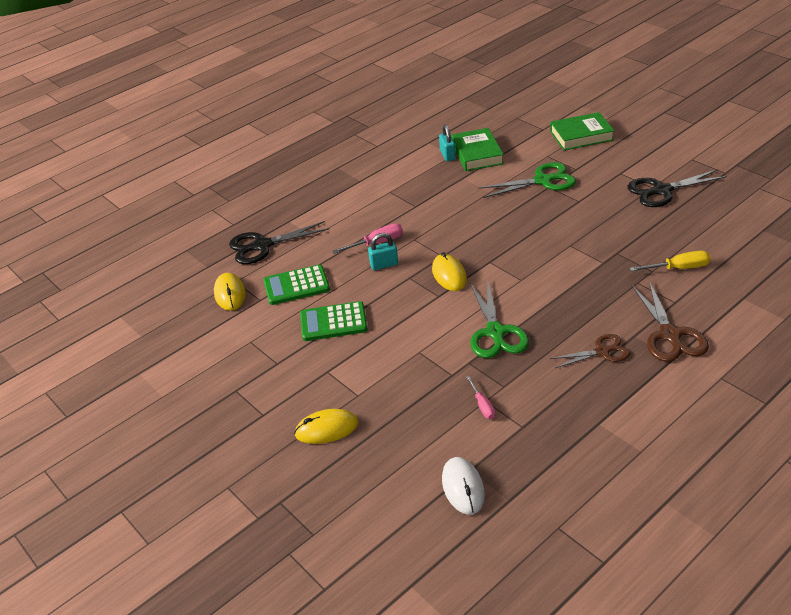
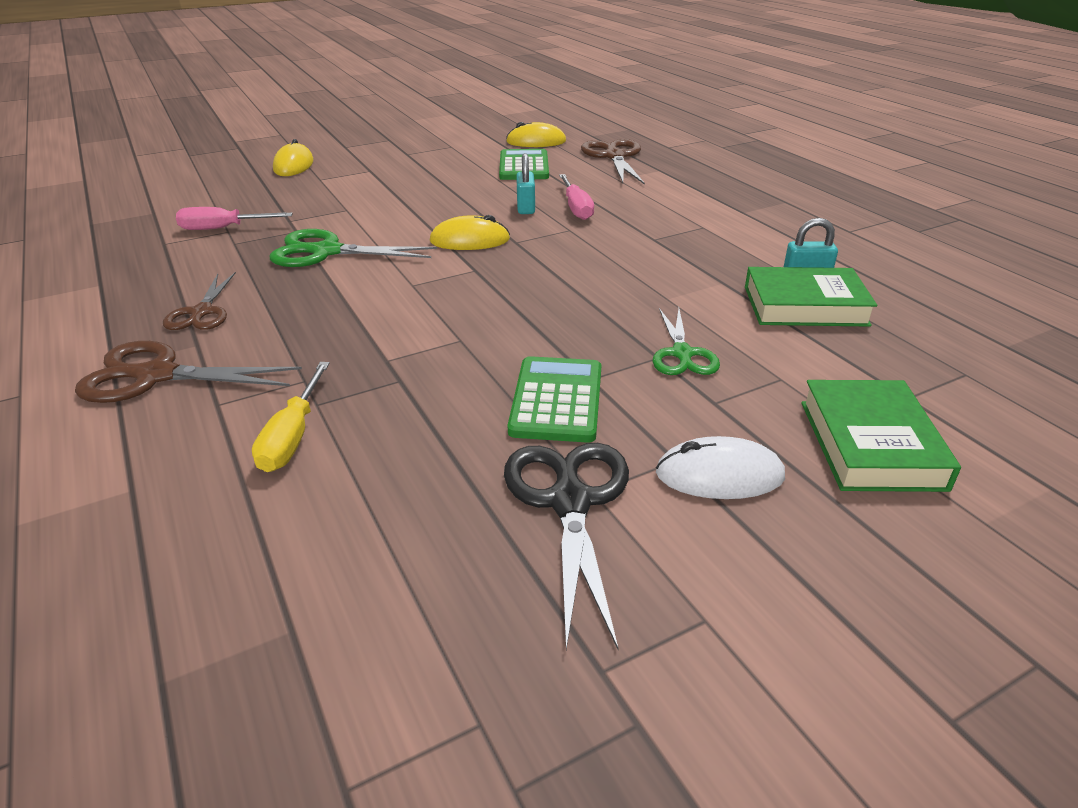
camera: 100 degrees right, 5 degrees down
black scissors [229,221,330,264] -> brown scissors [581,139,645,185]
green calculator [300,301,368,341] -> green calculator moved to [508,356,602,443]
white mouse [442,457,485,515] -> white mouse moved to [656,436,785,499]
pink screwdriver [466,376,495,419] -> pink screwdriver [176,207,293,230], size x1.53
green scissors [478,162,576,198] -> green scissors [653,308,720,375], size x0.65

